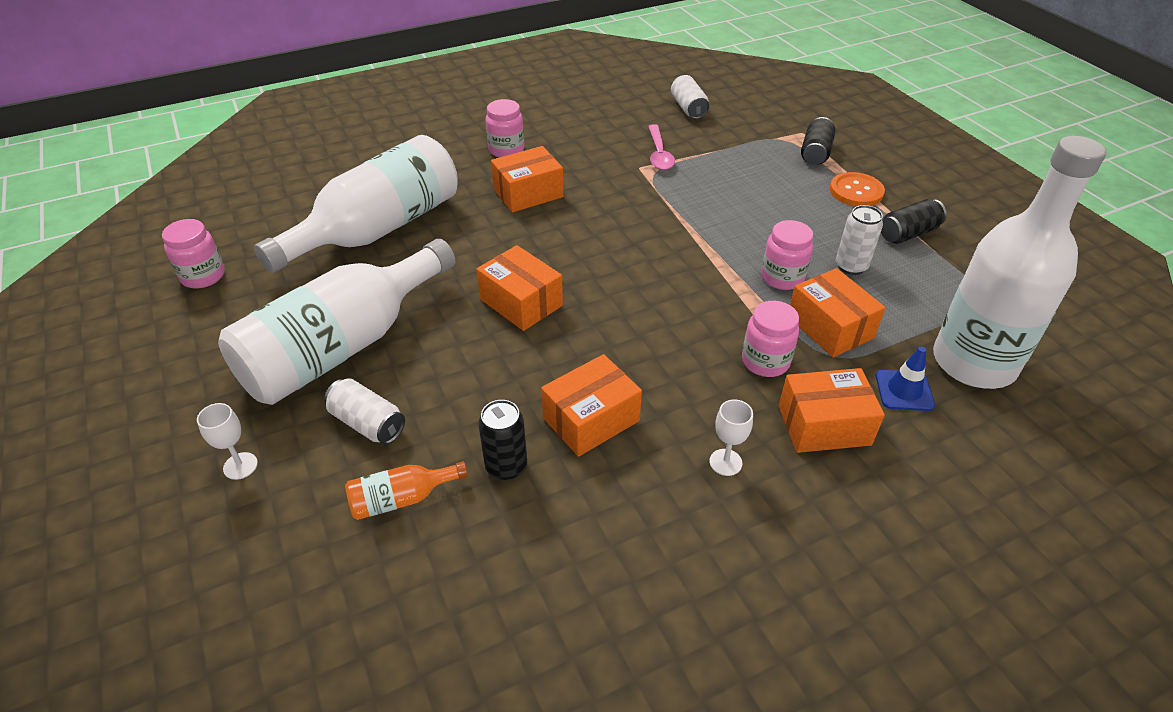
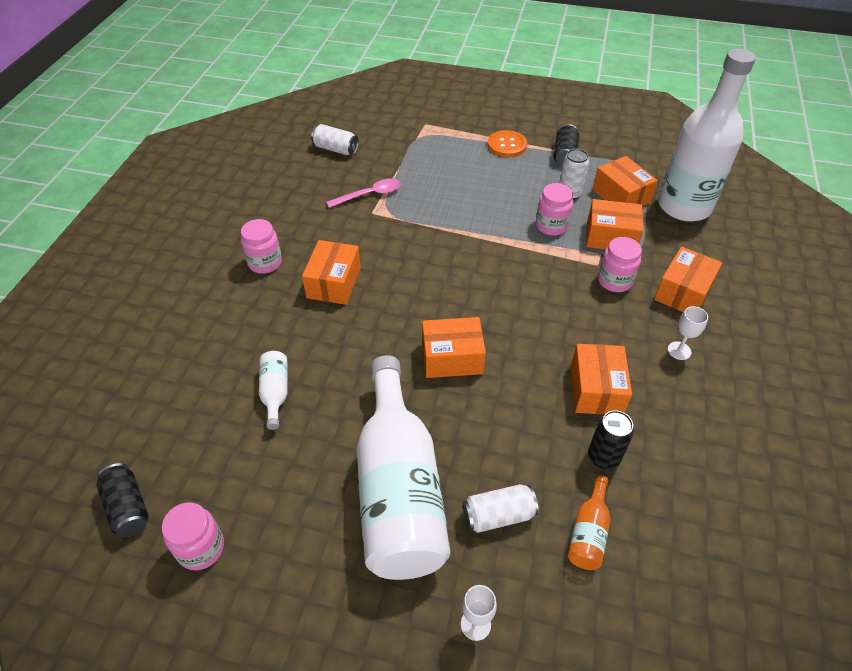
camera: 50 degrees left, 5 degrees up
white bottle [254,135,458,273] -> white bottle [259,351,288,430], size x0.41
pink spoon [648,124,675,170] -> pink spoon turned 60 degrees counterclockwise [326,178,401,208]
black can [801,117,835,165] -> black can moved to [96,463,149,537]
blue traffic cone [876,347,935,411] -> none
none -> orange box [592,156,658,206]

